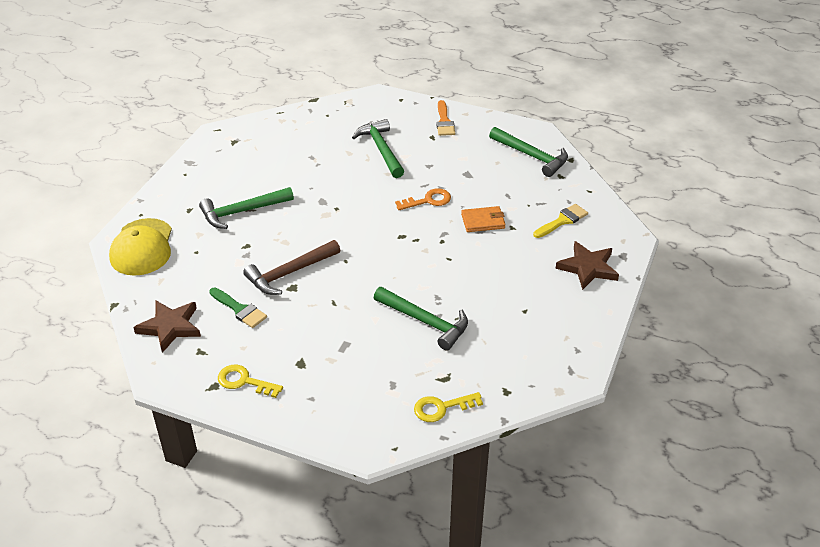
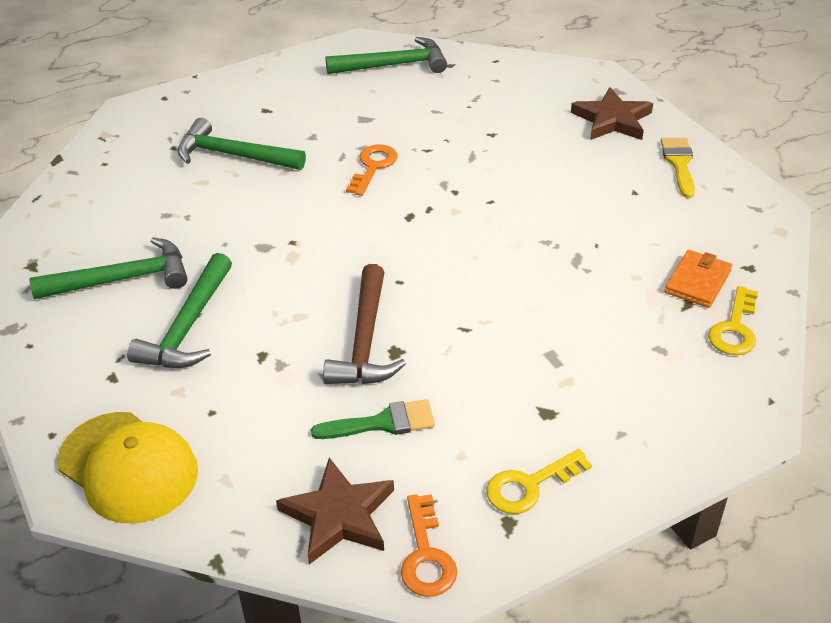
camera: 50 degrees left, 0 degrees up
green hammer [374,287,468,351] -> green hammer moved to [29,237,188,299]
orange brush [436,100,455,136] -> none
orange wallet [461,206,506,232] -> orange wallet moved to [664,250,732,308]
yellow brush [533,204,588,238] -> yellow brush moved to [661,138,695,198]
none -> orange key [401,494,457,597]

